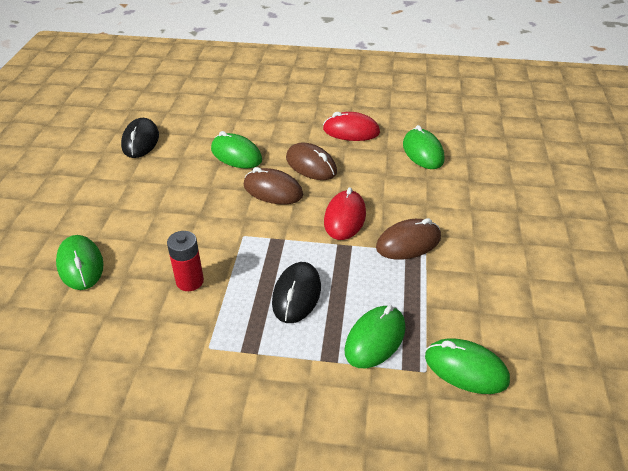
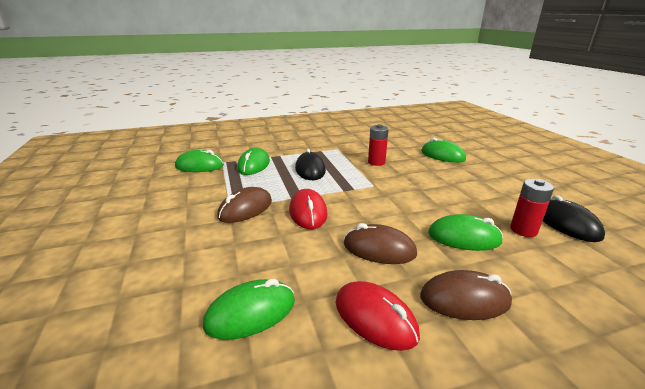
camera: 155 degrees right, 15 degrees down
brown mouse [244,167,303,204] -> brown mouse moved to [420,270,512,320]
red mouse [323,112,380,141] -> red mouse turned 60 degrees clockwise [336,281,420,351]
green mouse [403,125,444,169] -> green mouse turned 75 degrees counterclockwise [203,279,295,340]
none -> red battery [510,179,554,237]

